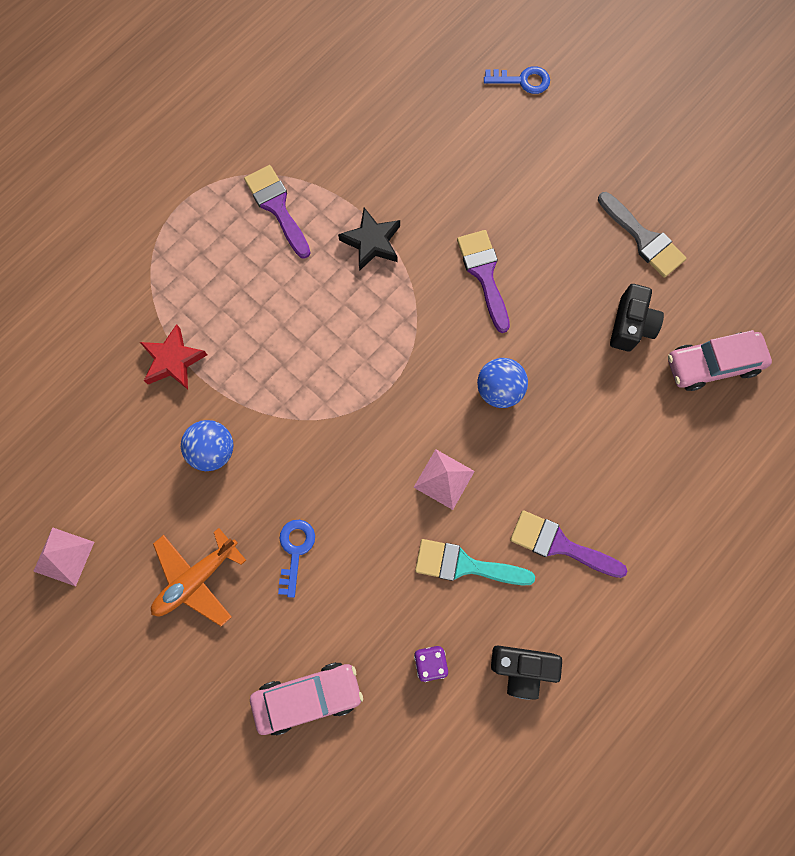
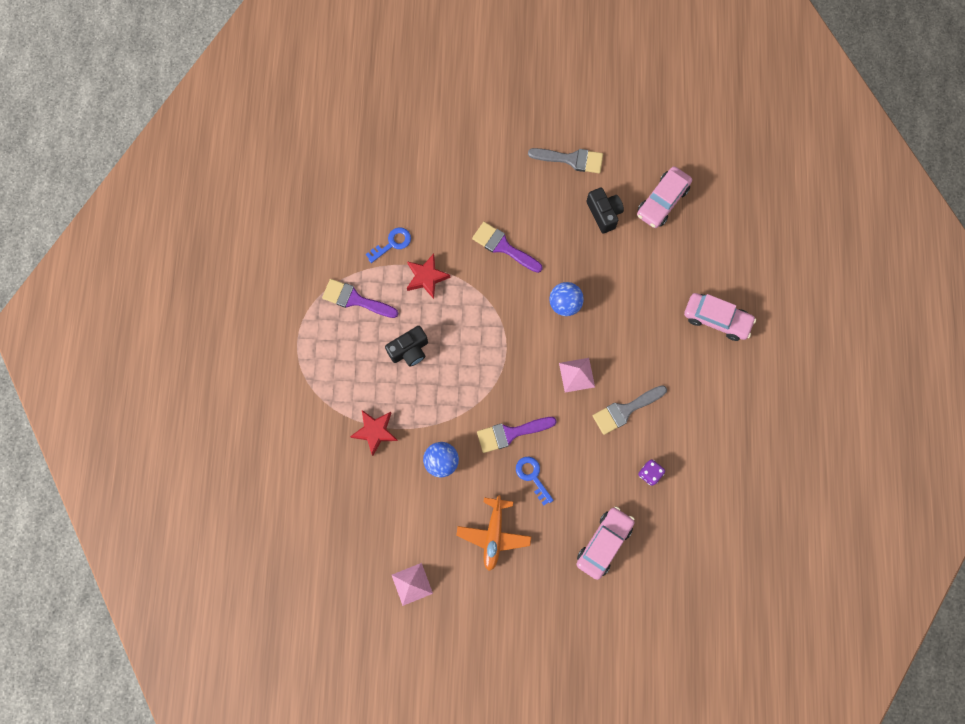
camera: 40 degrees left, 0 degrees up
black star [338,208,400,271] -> red star [407,254,450,299]
turquoise brush [415,539,535,585] -> grey brush [593,385,667,435]
blue key [484,66,550,94] -> blue key moved to [366,228,411,263]
black camera [491,645,562,699] -> black camera moved to [385,326,428,367]
purple brush [510,510,627,578] -> purple brush moved to [477,417,557,453]
none -> pink car [684,293,756,341]

